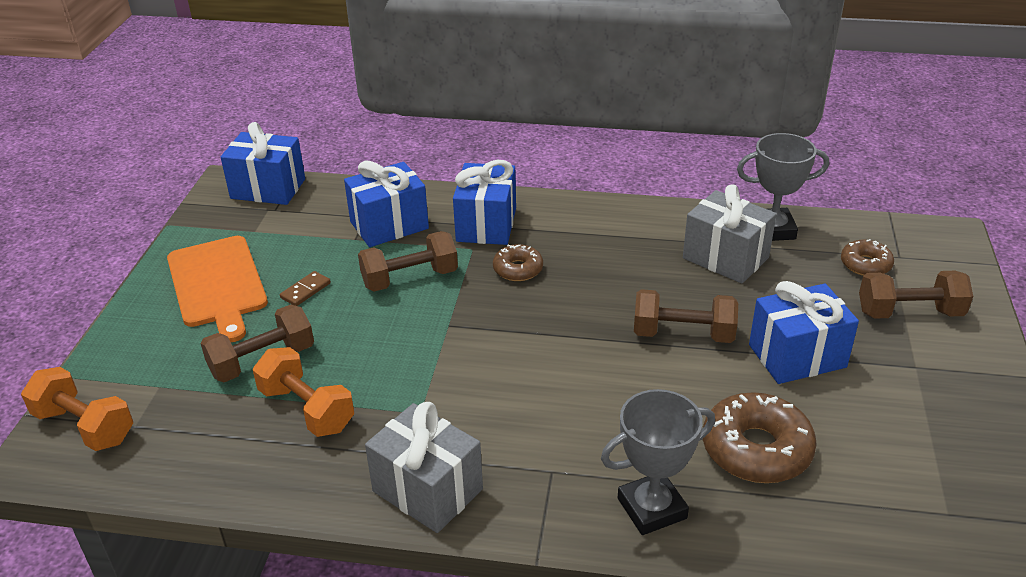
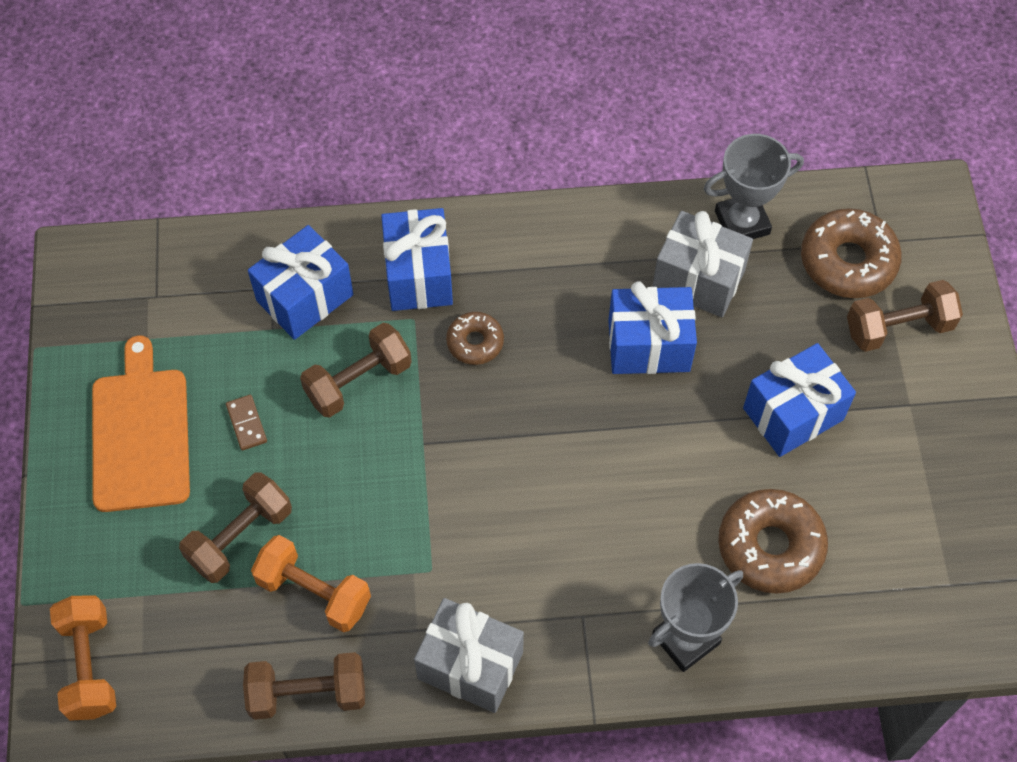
camera: 15 degrees left, 25 degrees up
orange dumbbell [21,367,133,451] -> orange dumbbell turned 60 degrees clockwise [50,595,116,721]
orange cutting board [167,236,268,342] -> orange cutting board turned 150 degrees counterclockwise [92,335,190,512]
blue gift [221,122,305,205] -> blue gift moved to [608,281,697,374]
brown domino [280,271,331,306] -> brown domino turned 45 degrees counterclockwise [226,395,267,451]
brown dumbbell [634,289,738,343] -> brown dumbbell moved to [243,652,365,720]
brown donut [841,239,894,276] -> brown donut [801,208,902,298], size x1.76

